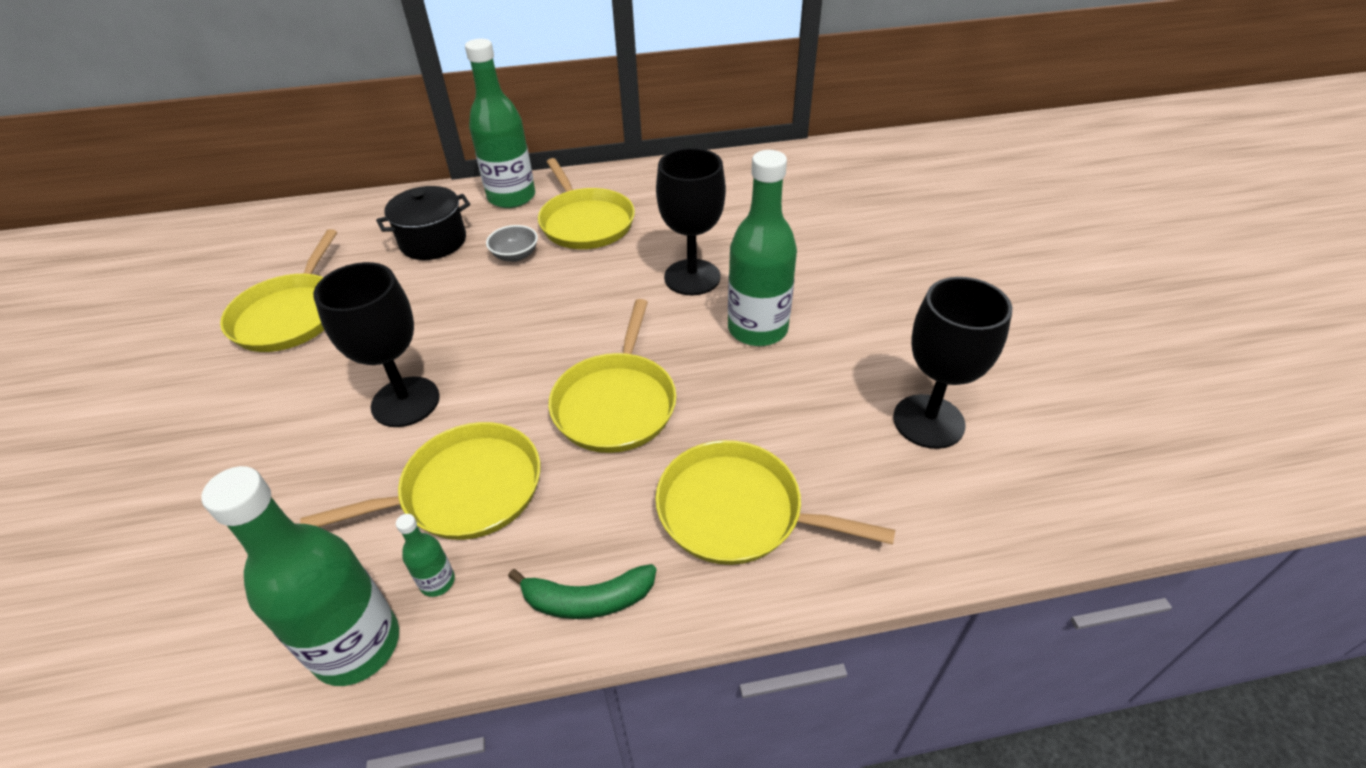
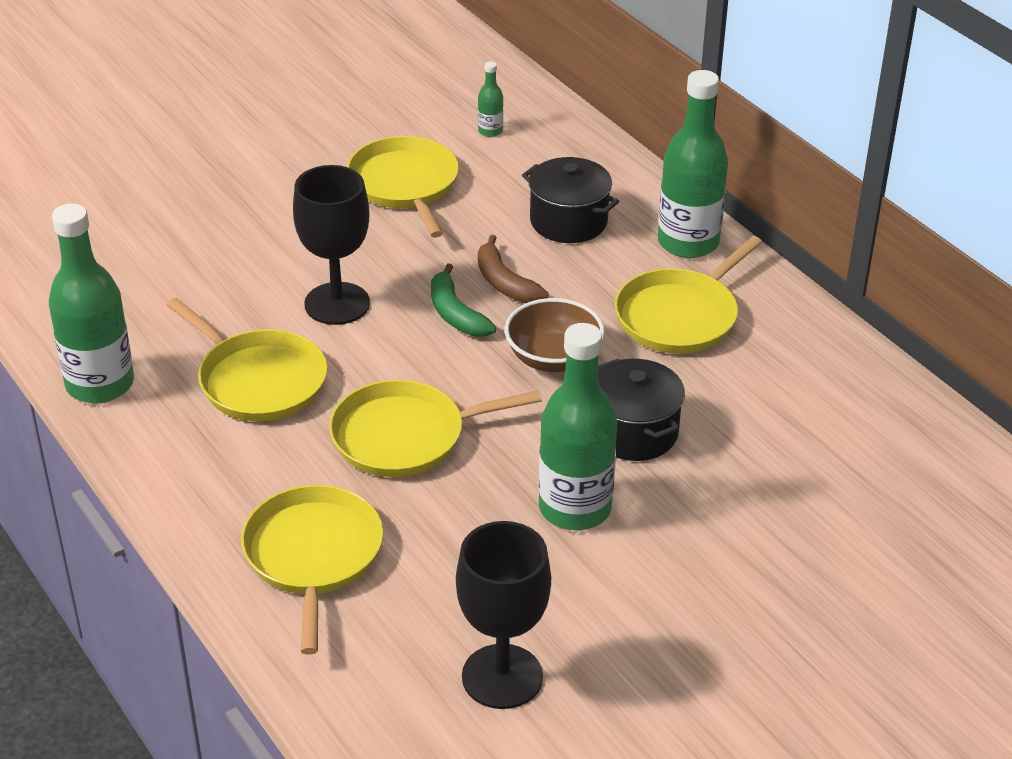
camera: 65 degrees right, 5 degrees down
yellow pan [220,229,337,352] -> yellow pan turned 90 degrees clockwise [347,136,459,238]
green bottle [396,514,455,597] -> green bottle moved to [478,62,503,137]
grey bowl [486,225,538,262] -> none
green banana [508,564,656,619] -> green banana moved to [431,263,496,337]
black goblet [656,148,726,295] -> black pot [598,359,685,461]
none -> brown banana [478,235,548,303]
none -> brown bowl [505,298,605,372]

